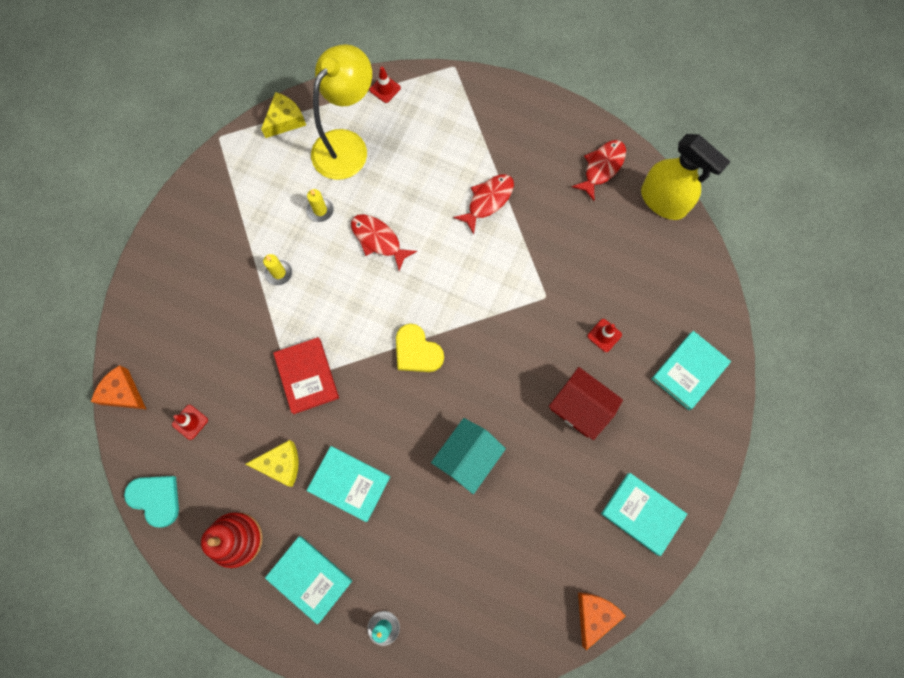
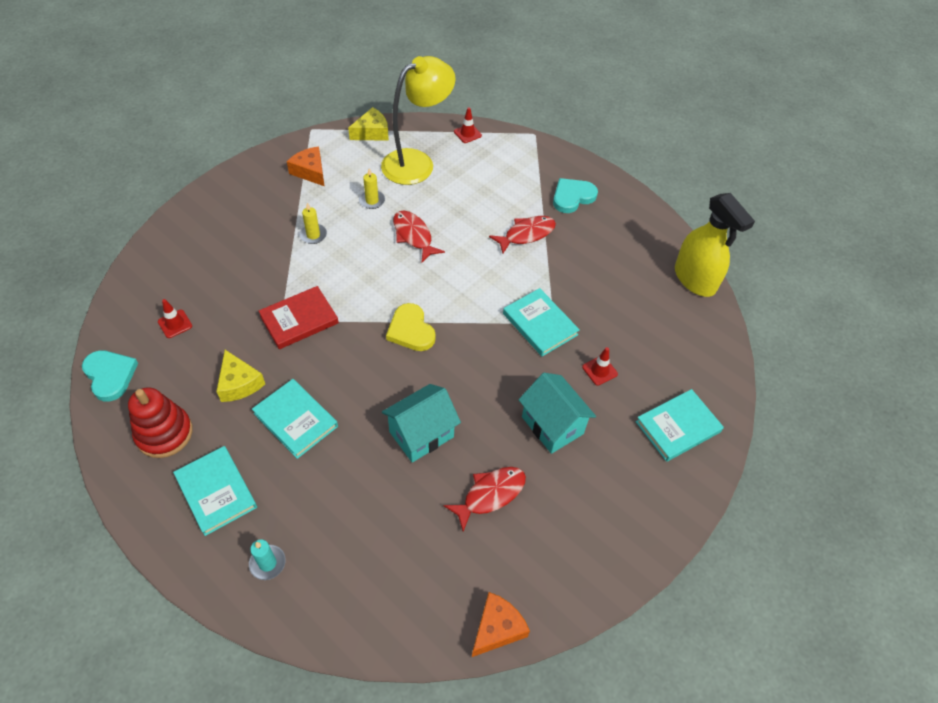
camera: 15 degrees right, 20 degrees down
orange cheese [91,365,147,410] -> orange cheese moved to [287,146,324,186]
yellow cheese [246,440,299,487] -> yellow cheese turned 45 degrees clockwise [216,350,265,402]
red book [273,337,339,414] -> red book turned 60 degrees clockwise [259,286,339,349]
red house [549,367,623,440] -> turquoise house [519,373,596,454]
red fish [572,140,626,201] -> red fish moved to [443,467,526,531]
turquoise book [601,473,687,556] -> turquoise book moved to [503,288,580,357]
none -> turquoise heart [553,178,598,213]

